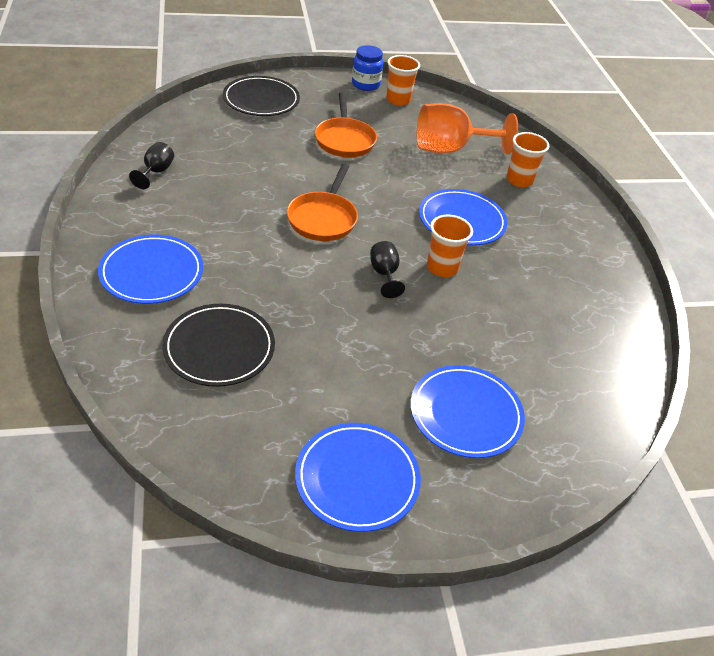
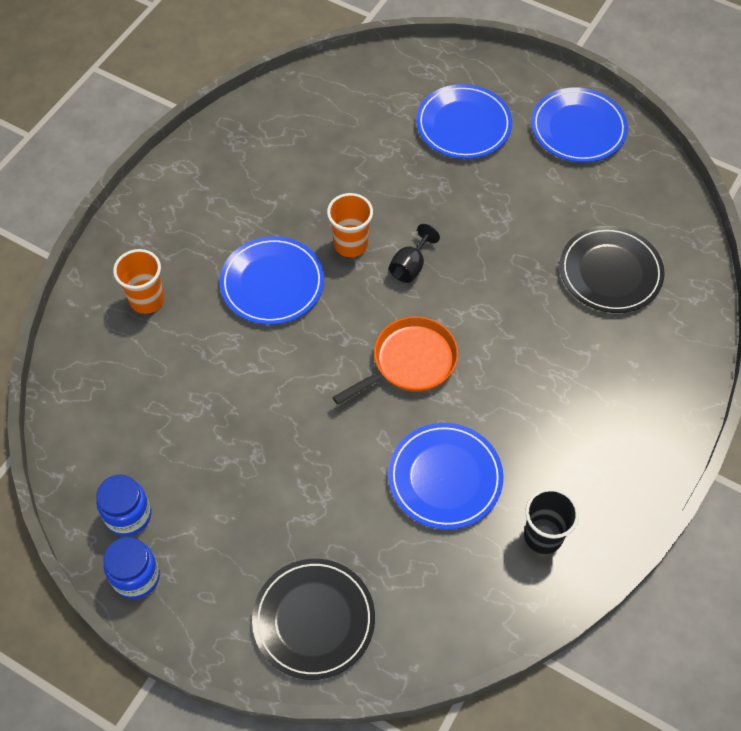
camera: 135 degrees left, 15 degrees up
blue plate [98,234,203,304] -> blue plate moved to [388,423,504,530]
black goblet [129,142,174,189] -> black cup [524,488,579,554]
orange pan [315,92,377,157] -> none
orange cup [386,55,420,106] -> blue jar [96,475,151,536]
orange goblet [417,103,518,154] -> none

